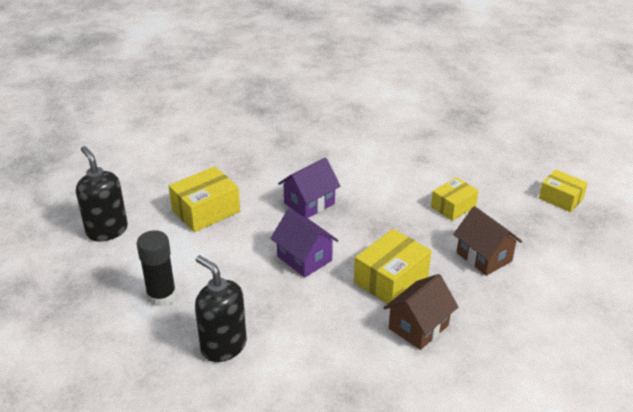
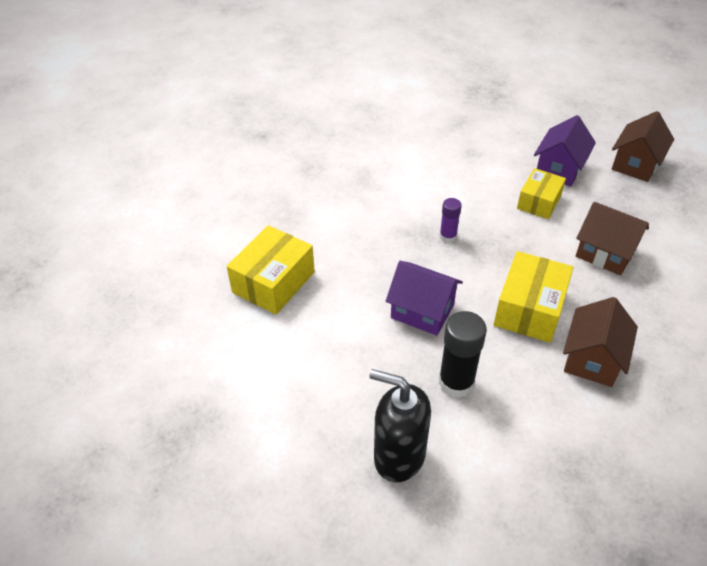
camera: 20 degrees left, 10 degrees up
black soap dispenser [76,146,128,241] -> none
black glue stick [137,230,177,307] -> black glue stick moved to [439,311,487,398]
purple house [278,158,341,218] -> purple house moved to [534,115,596,187]
yellow box [539,170,588,212] -> brown house [612,111,674,182]
none -> purple glue stick [439,198,462,243]

